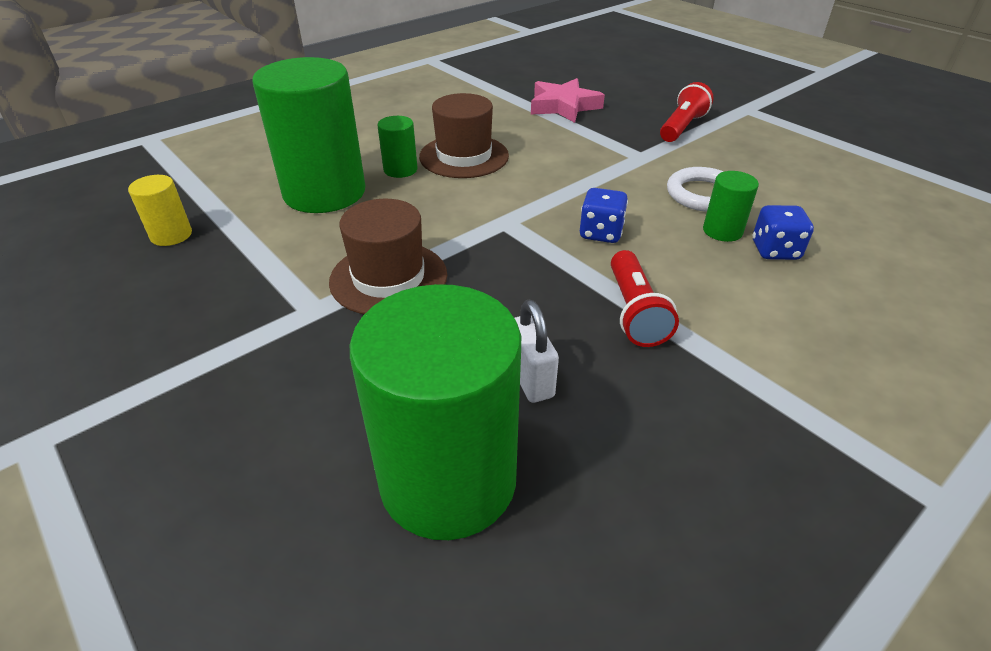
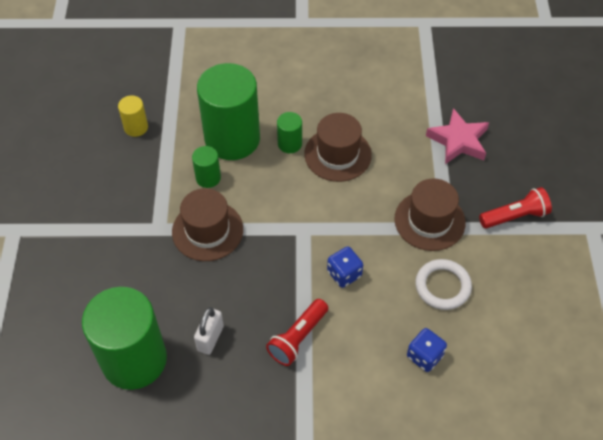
camera: 40 degrees right, 15 degrees up
green cylinder [703,171,759,242] -> green cylinder moved to [192,146,221,188]
none -> brown hat [395,178,466,251]

